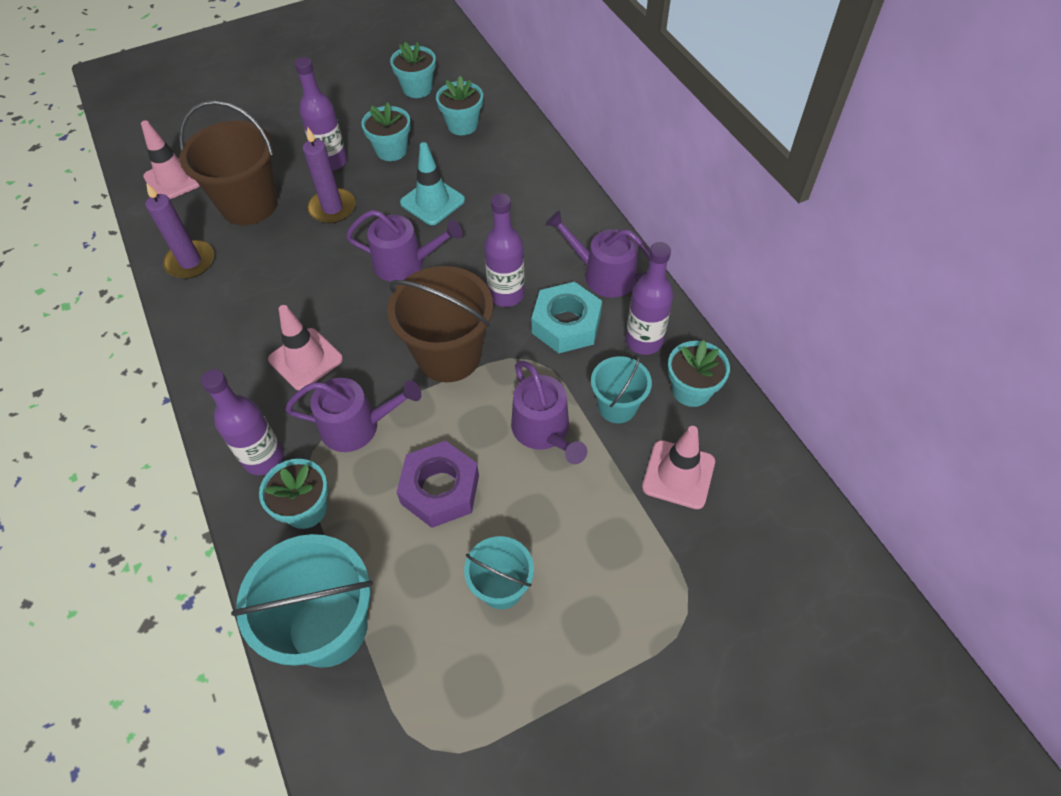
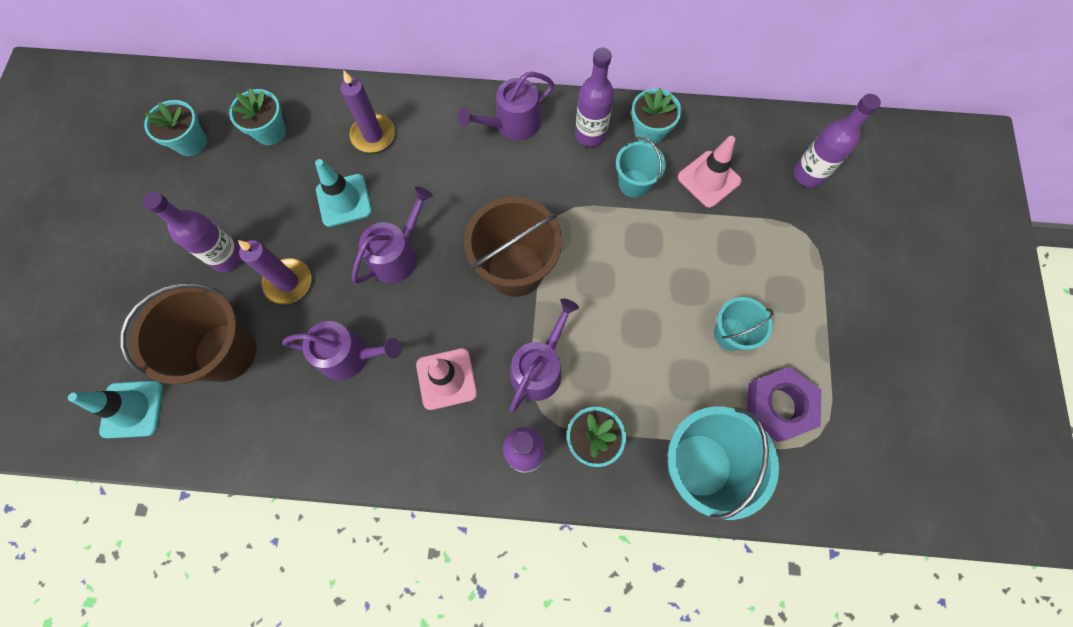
camera: 60 degrees left, 15 degrees up
pink traffic cone [141,120,200,199] -> turquoise traffic cone [68,381,163,438]
purple candle [145,183,214,279] -> purple candle moved to [340,71,395,153]
turquoise flower pot [361,102,411,161] -> none
purple nut [396,441,479,528] -> purple nut moved to [747,367,821,442]
purple bottle [484,193,525,307] -> purple bottle moved to [794,94,881,187]
purple watering can [511,361,587,464] -> purple watering can moved to [282,321,402,380]
turquoise nut [531,282,602,353] -> none

